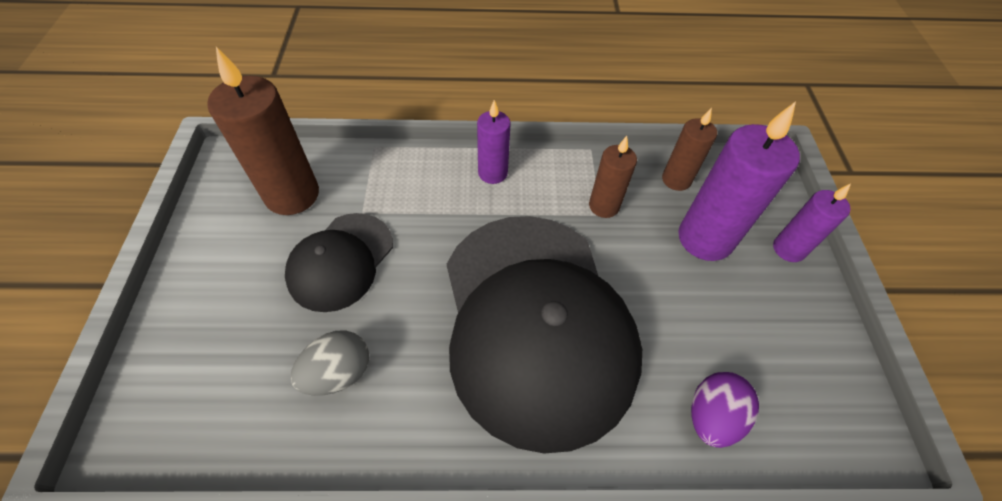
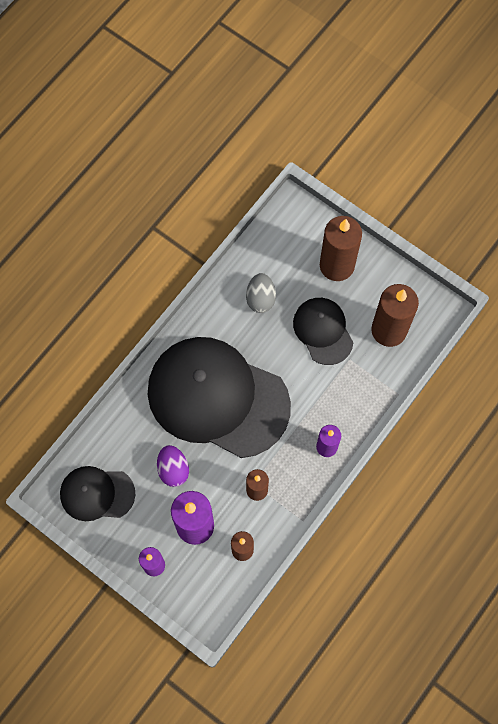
camera: 130 degrees right, 15 degrees up
purple egg [691,372,759,448] -> purple egg moved to [157,445,189,487]
none -> black cap [60,466,135,521]
none -> brown candle [320,216,362,281]

